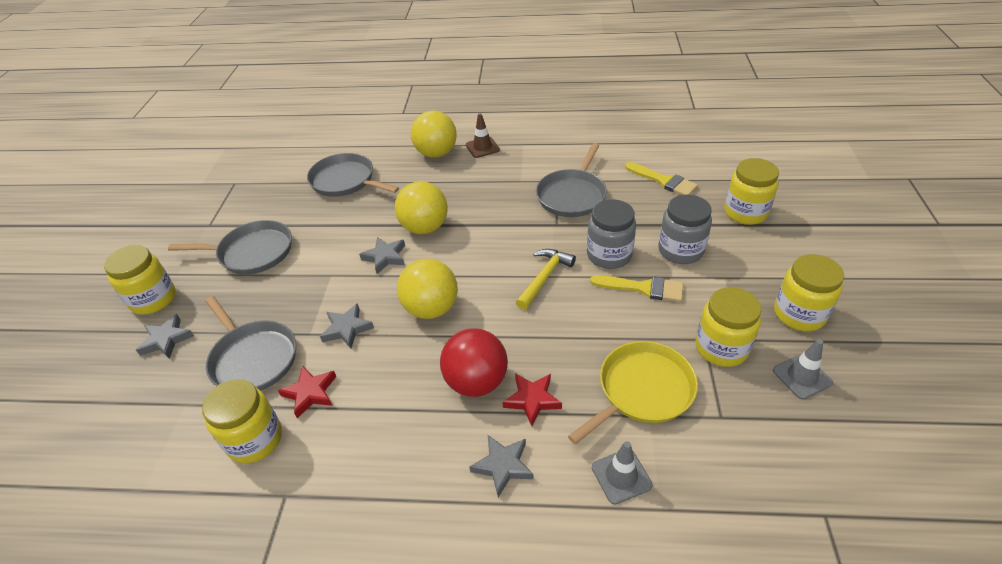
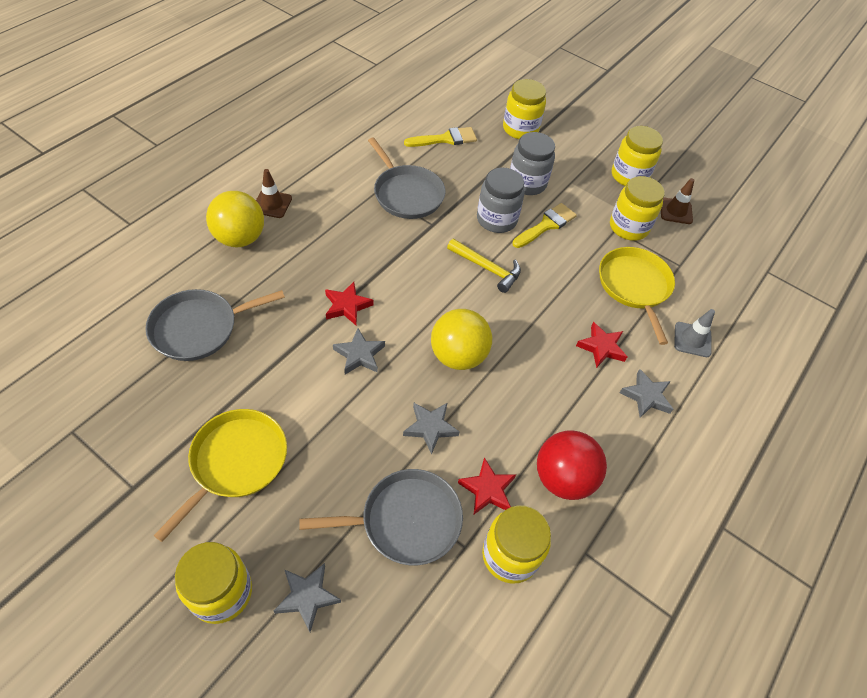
camera: 65 degrees left, 10 degrees up
grey pan [168,220,292,274] -> yellow pan [153,409,287,542]
yellow ball [395,181,448,234] -> red star [325,282,373,325]
red ball [440,328,508,397] -> red ball moved to [537,430,607,500]
yellow hammer [516,249,576,310] -> yellow hammer turned 150 degrees clockwise [447,238,521,293]
grey traffic cone [773,339,833,400] -> brown traffic cone [661,178,694,224]

